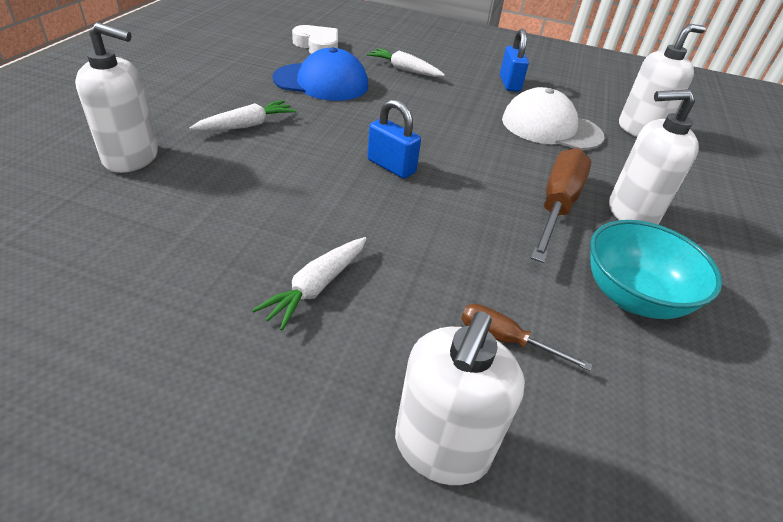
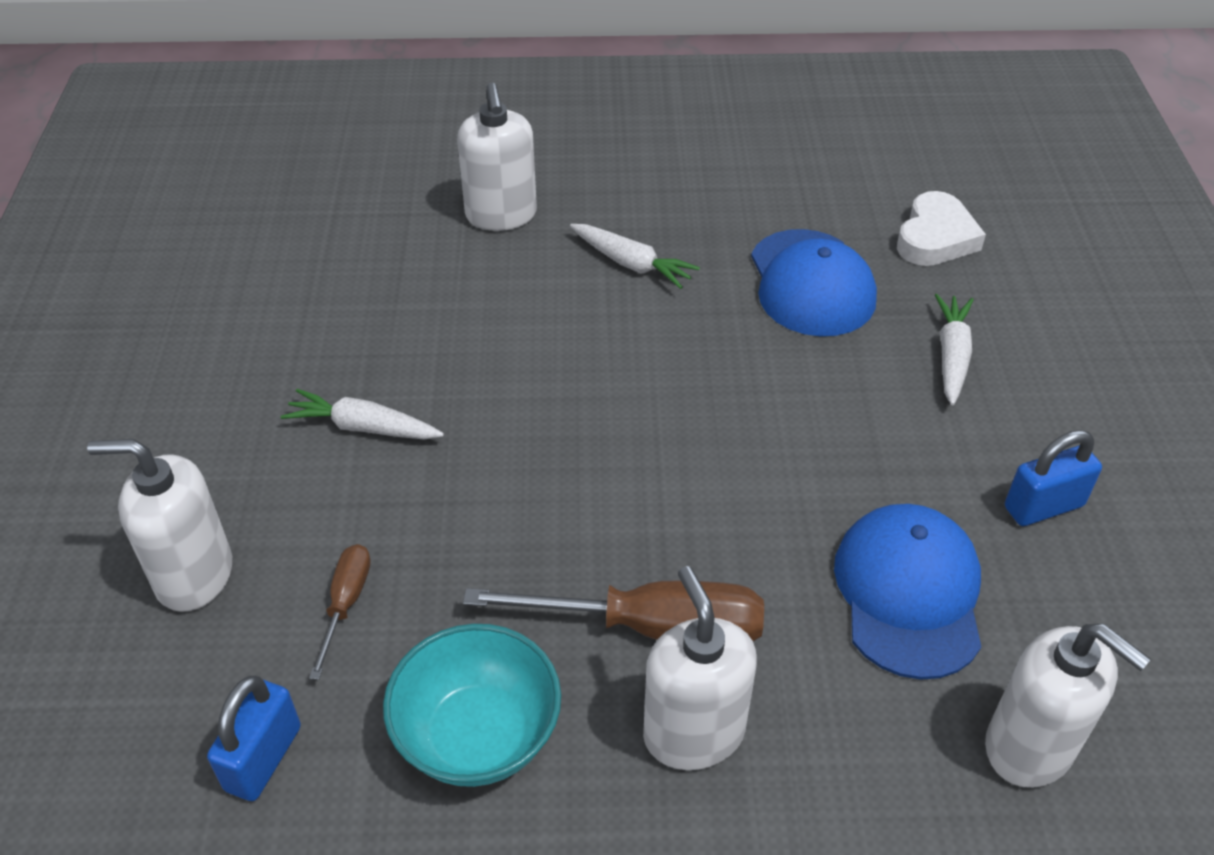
camera: 75 degrees right, 5 degrees up
blue padlock [367,99,421,179] -> blue padlock moved to [207,676,301,801]
white cap [502,87,604,150] -> blue cap [834,504,981,680]

